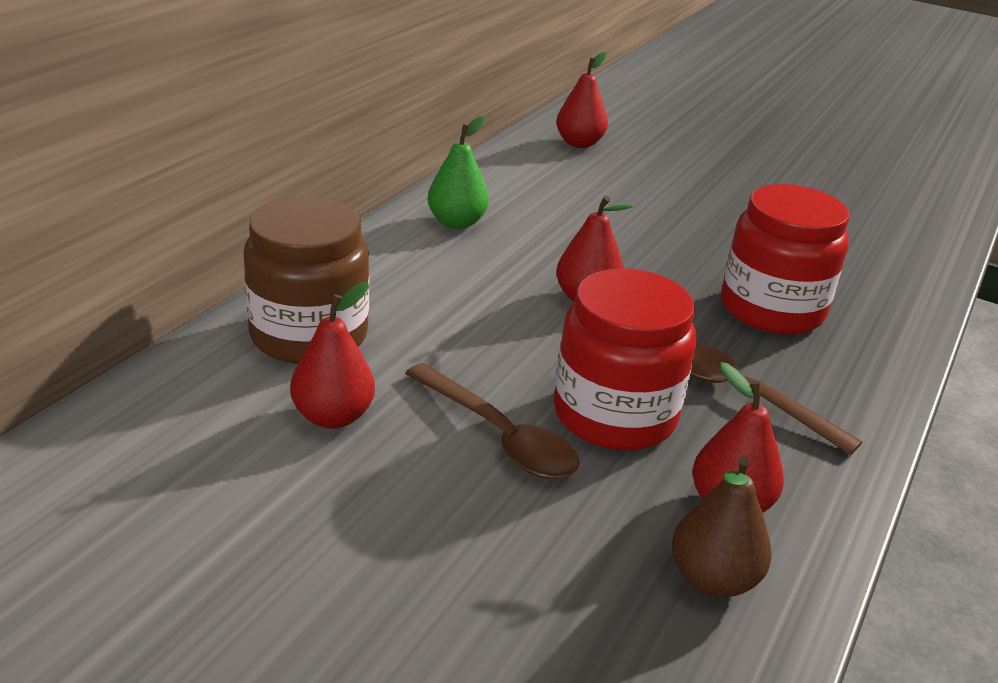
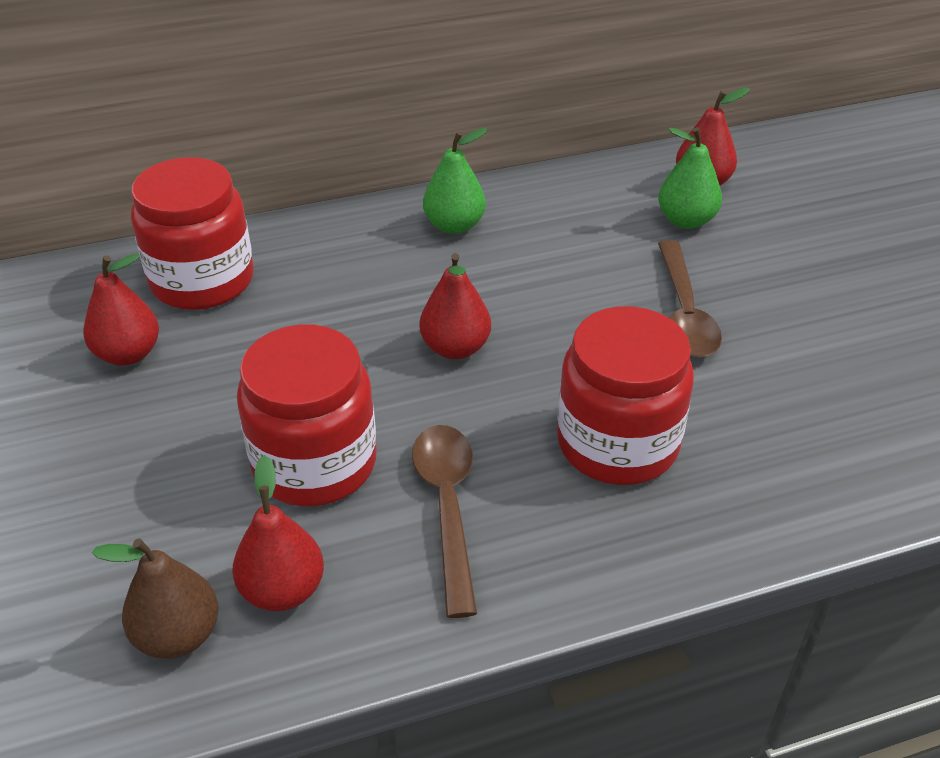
camera: 45 degrees right, 10 degrees up
brown jar [243,197,369,364] -> red jar [131,157,254,310]
brown spoon [405,363,579,479] -> brown spoon moved to [658,240,722,358]
none -> green pear [658,127,722,229]

